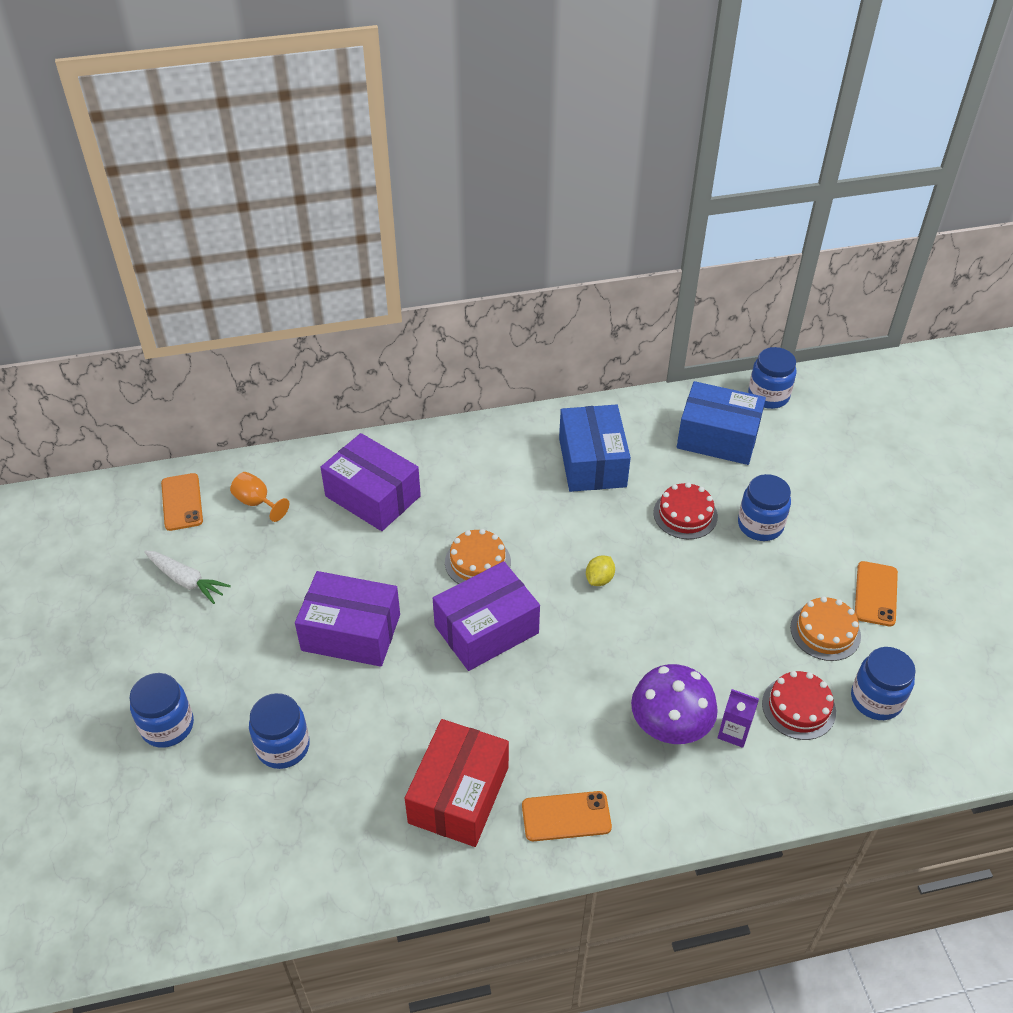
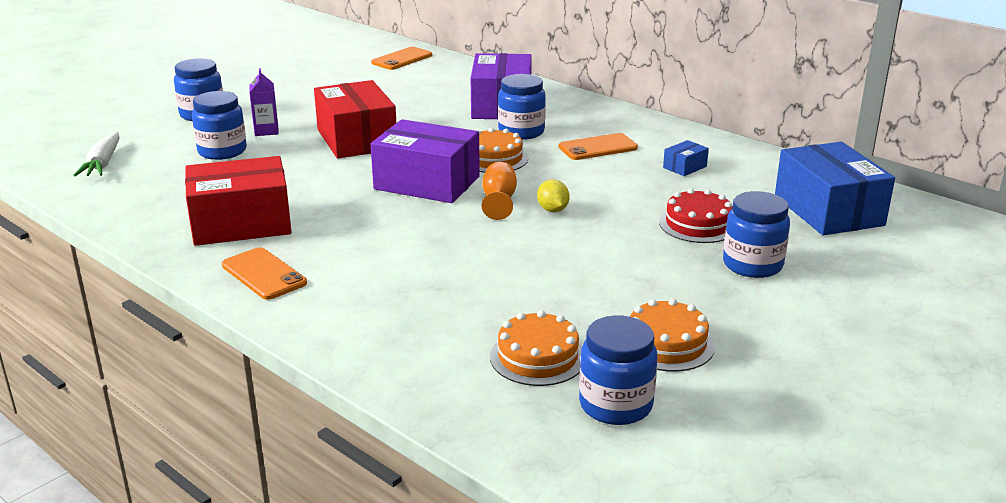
camera: 55 degrees right, 20 degrees down
white carrot [144,550,231,604] -> white carrot moved to [73,132,120,176]
orange goblet [230,472,289,522] -> orange goblet moved to [482,162,517,220]
purple box [295,571,400,667] -> red box [314,80,396,159]
blue box [559,405,631,492] -> blue box [663,140,709,176], size x0.42
yellow lemon [586,555,615,586] -> yellow lemon turned 75 degrees clockwise [537,180,570,212]
purple mushroom [631,664,718,744] -> none
purple carton [718,689,759,748] -> purple carton moved to [249,68,279,136]
blue jar [748,347,797,409] -> blue jar moved to [498,74,546,140]
red cake [762,671,836,740] -> orange cake [490,310,582,386]
orange phone [855,561,898,626] -> orange phone moved to [559,133,638,160]

